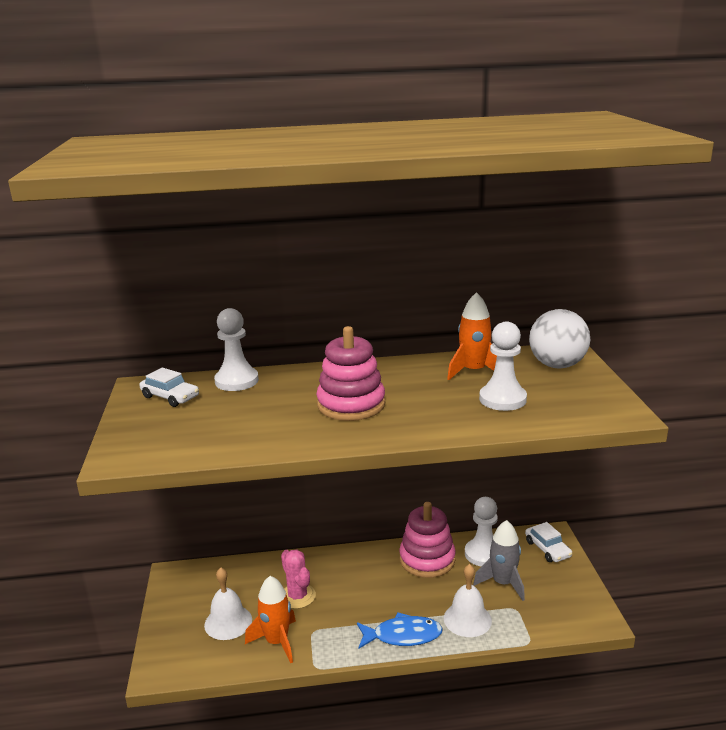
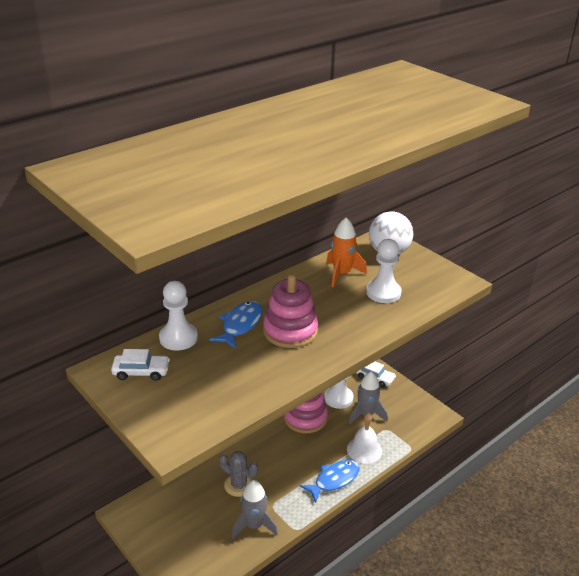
camera: 35 degrees left, 10 degrees up
white bell [204,568,252,640] -> none
orange rocket [245,576,296,664] -> grey rocket [232,480,278,538]
pink cactus [281,550,316,609] -> grey cactus [219,451,258,497]
none -> blue fish [210,301,262,349]

